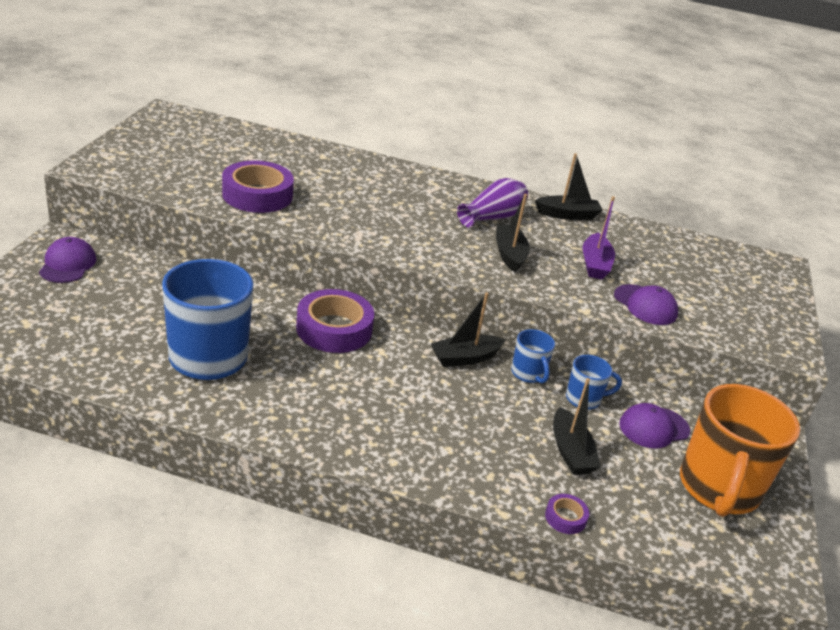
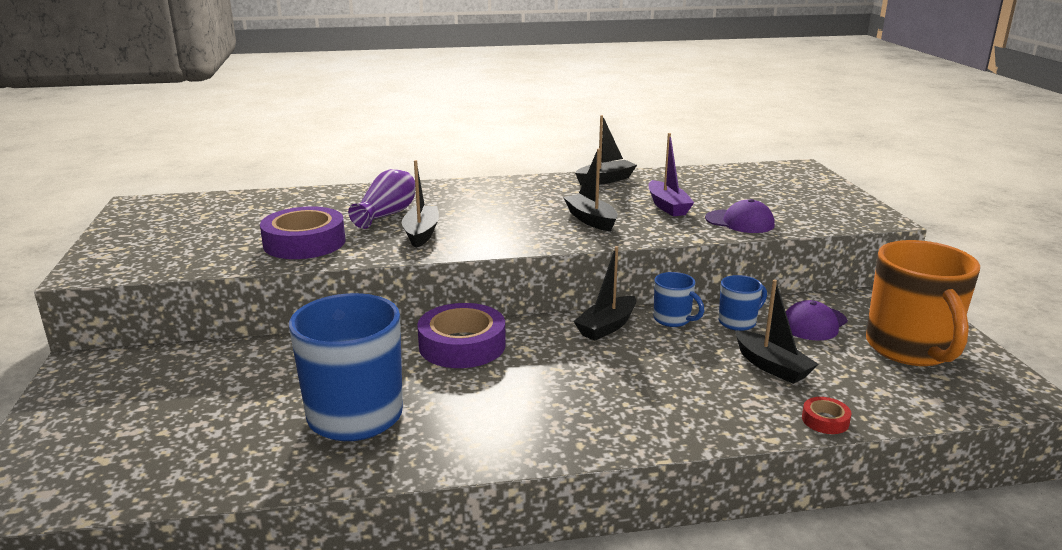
camera: 20 degrees left, 10 degrees down
purple cap [39,237,96,283] -> none
purple vase [457,178,528,228] -> purple vase moved to [348,169,415,229]
purple tape [545,494,589,534] -> red tape [802,397,851,434]
none -> black boat [402,160,439,248]

